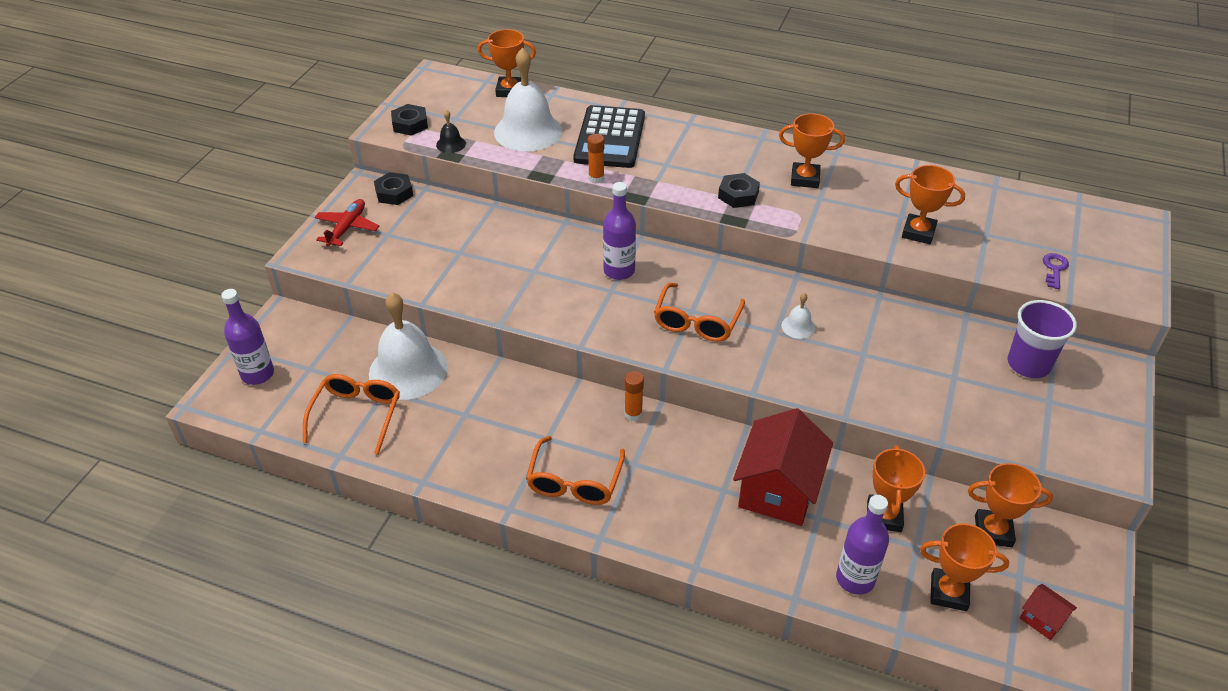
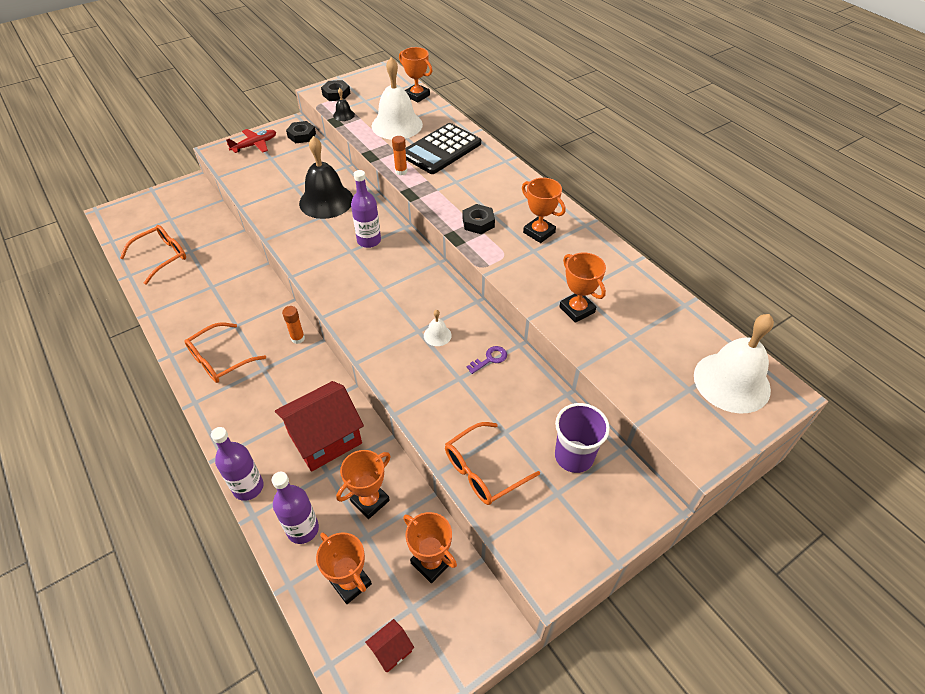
camera: 35 degrees right, 5 degrees up
purple bottle [221,289,274,385] -> purple bottle moved to [211,427,264,501]
white bell [369,292,448,400] -> white bell moved to [694,314,774,414]
orange glasses [654,283,745,342] -> orange glasses moved to [445,422,540,505]
red house [1020,584,1077,640] -> red house turned 60 degrees clockwise [365,619,414,673]
purple key [1043,253,1069,289] -> purple key moved to [467,346,507,374]
none -> black bell [299,136,353,219]

